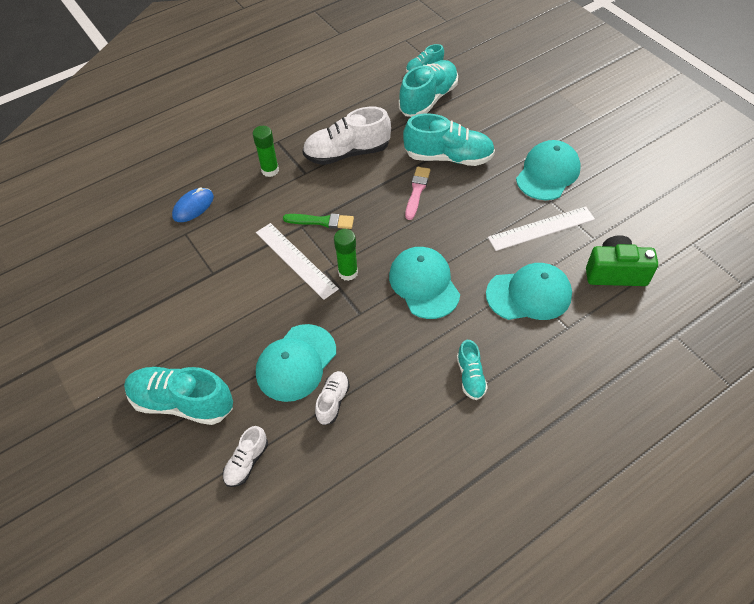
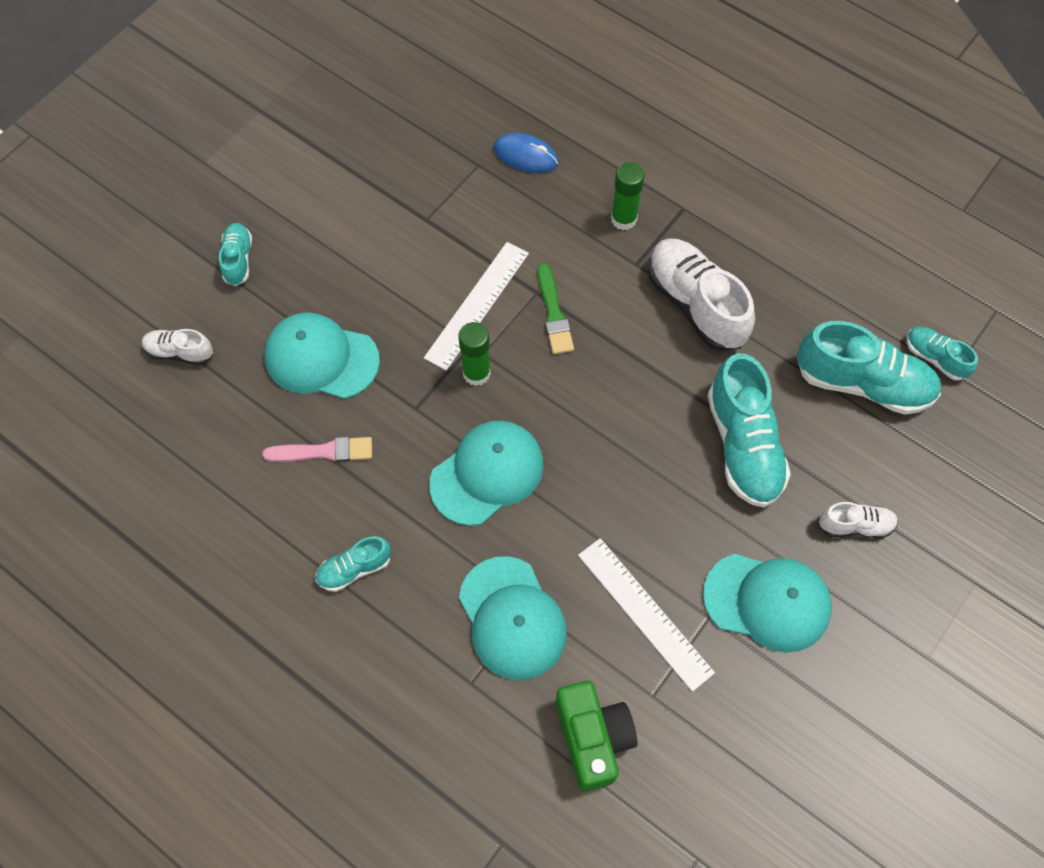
camera: 70 degrees right, 10 degrees up
turquoise shoe [124,367,233,425] -> turquoise shoe [219,223,252,286], size x0.52
white shoe [315,371,350,425] -> white shoe moved to [819,502,898,538]
pink brush [405,167,430,220] -> pink brush moved to [262,437,372,462]

